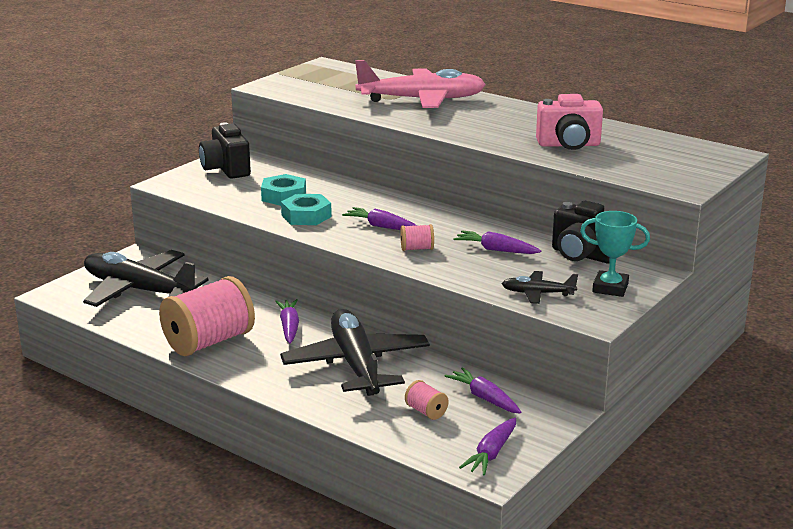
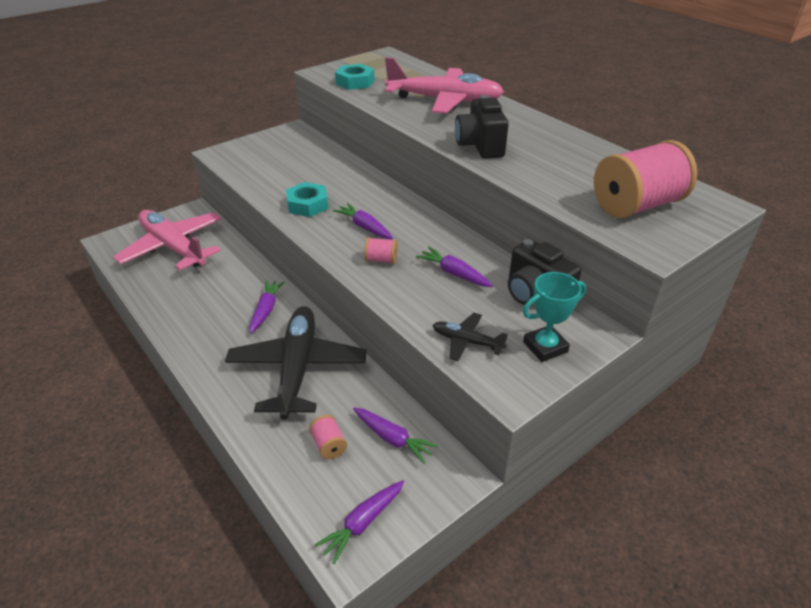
camera: 15 degrees right, 15 degrees up
black plane [83,250,209,307] -> pink plane [113,210,222,270]
pink spool [159,276,255,356] -> pink spool moved to [594,140,697,218]
black camera [199,122,251,179] -> black camera moved to [455,95,509,159]
turquoise nut [261,174,306,206] -> turquoise nut moved to [335,64,375,90]
purple carrot [445,367,521,414] -> purple carrot turned 150 degrees clockwise [353,408,438,464]
pink camera [536,94,603,150] -> none
turquoise trophy [580,211,650,297] -> turquoise trophy turned 60 degrees counterclockwise [523,272,586,362]

